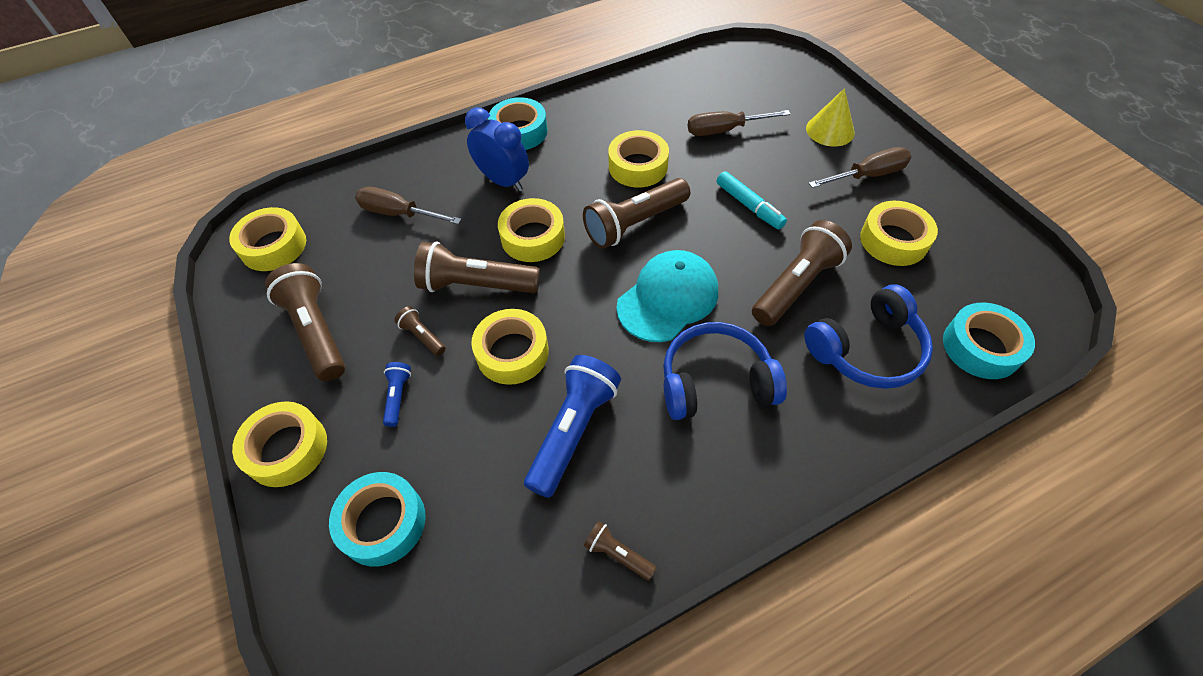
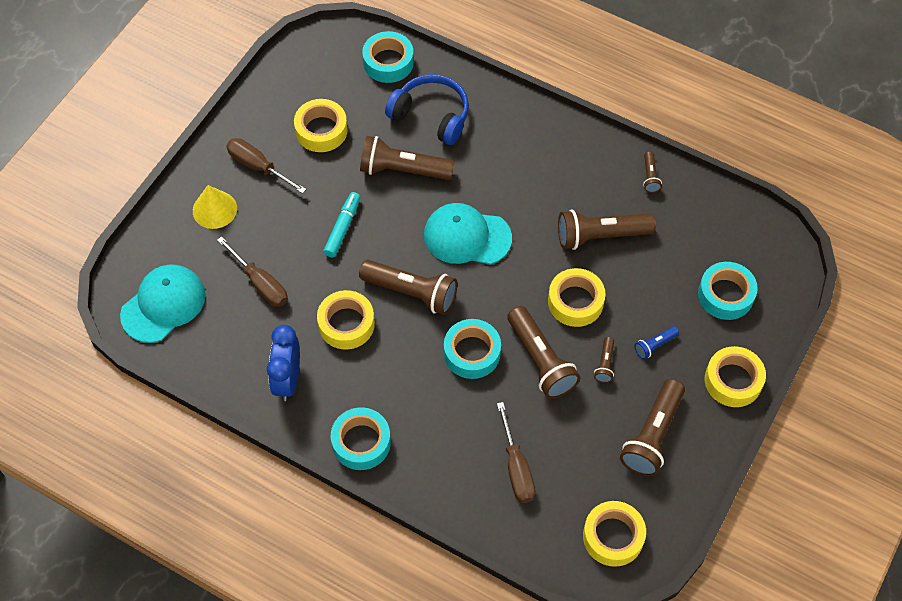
camera: 125 degrees left, 5 degrees up
blue clock [465,107,529,192] -> blue clock moved to [267,325,300,401]
yellow tape [498,198,565,262] -> turquoise tape [444,319,501,379]
blue flashlight [524,355,621,498] -> brown flashlight [558,210,656,250]
blue headphones [663,322,787,420] -> none
none -> turquoise cap [120,264,206,343]

